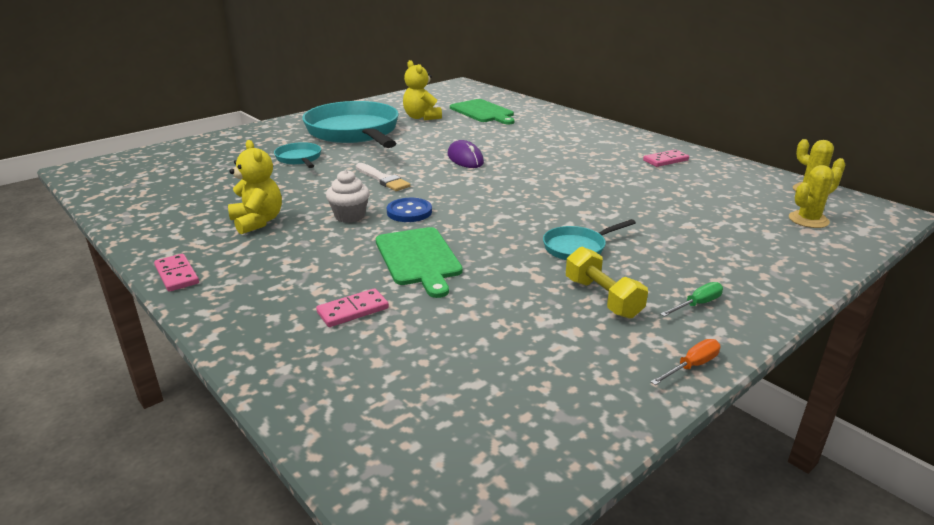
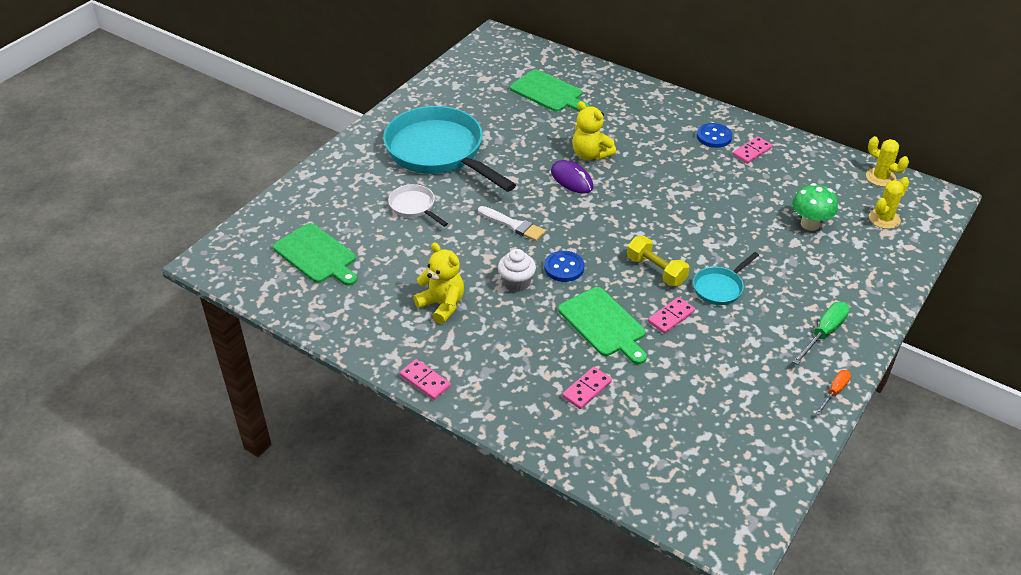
camera: 15 degrees left, 15 degrees up
turquoise pan [274,142,321,168] -> white pan [388,184,448,227]
yellow teddy bear [403,60,442,120] -> yellow teddy bear moved to [572,101,616,160]
yellow dumbbell [566,247,648,319] -> yellow dumbbell moved to [627,236,689,286]
green screwdriver [660,282,723,317] -> green screwdriver [793,302,850,365], size x1.57
none -> green cutting board [273,223,357,286]
none -> pink domino [648,297,695,334]
none -> blue button [697,123,732,148]
none -> green mushroom [792,183,838,231]

